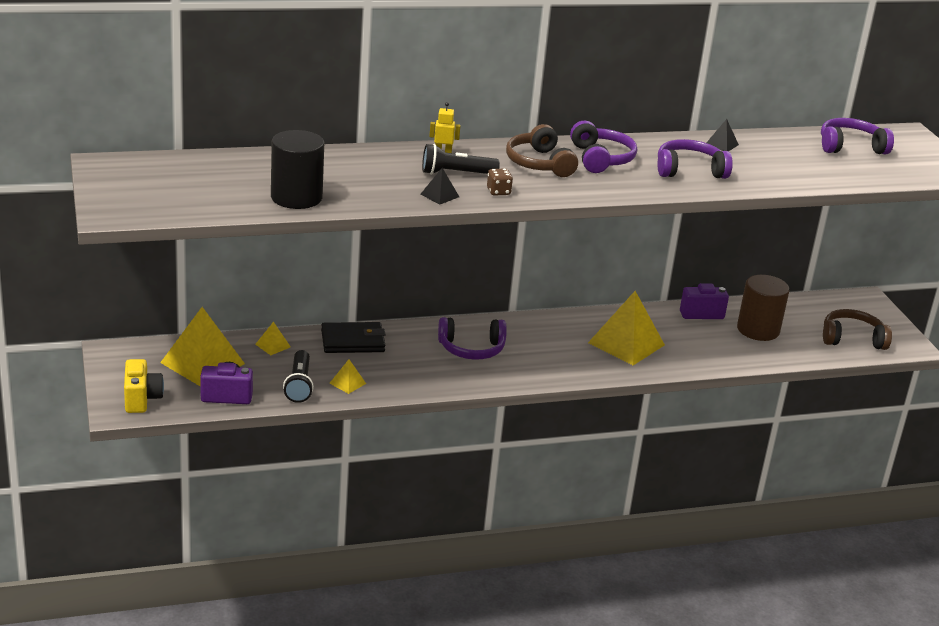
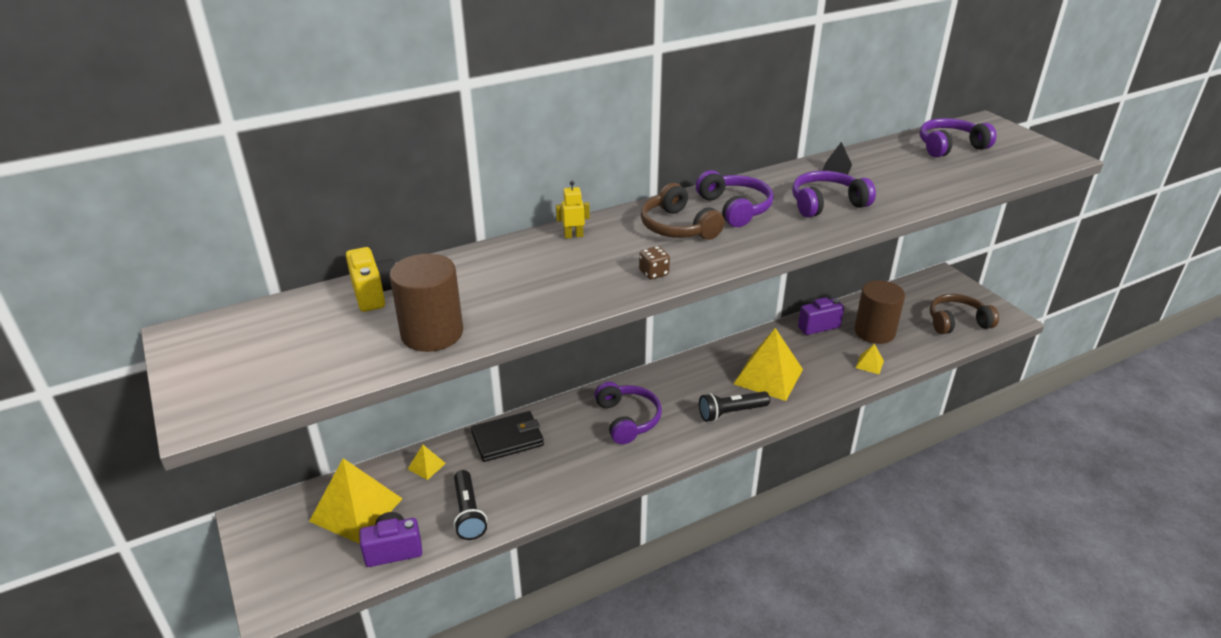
camera: 10 degrees left, 5 degrees up
yellow camera [124,359,164,413] -> yellow camera moved to [346,247,395,312]
black cylinder [271,130,324,209] -> brown cylinder [389,253,463,352]
yellow pyramid [329,359,366,394] -> yellow pyramid moved to [856,344,884,374]
black pyramid [420,168,459,205] -> none
black flashlight [422,144,500,175] -> black flashlight moved to [699,391,770,422]
purple headphones [438,317,507,360] -> purple headphones turned 90 degrees counterclockwise [594,382,662,444]

